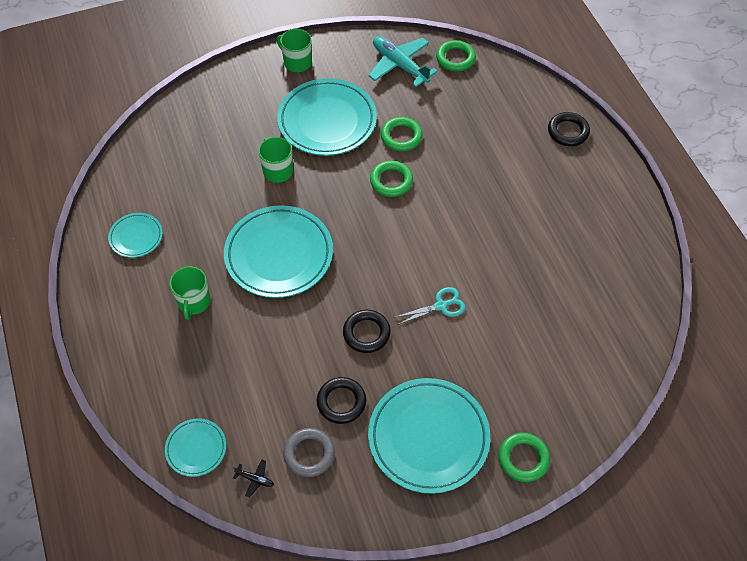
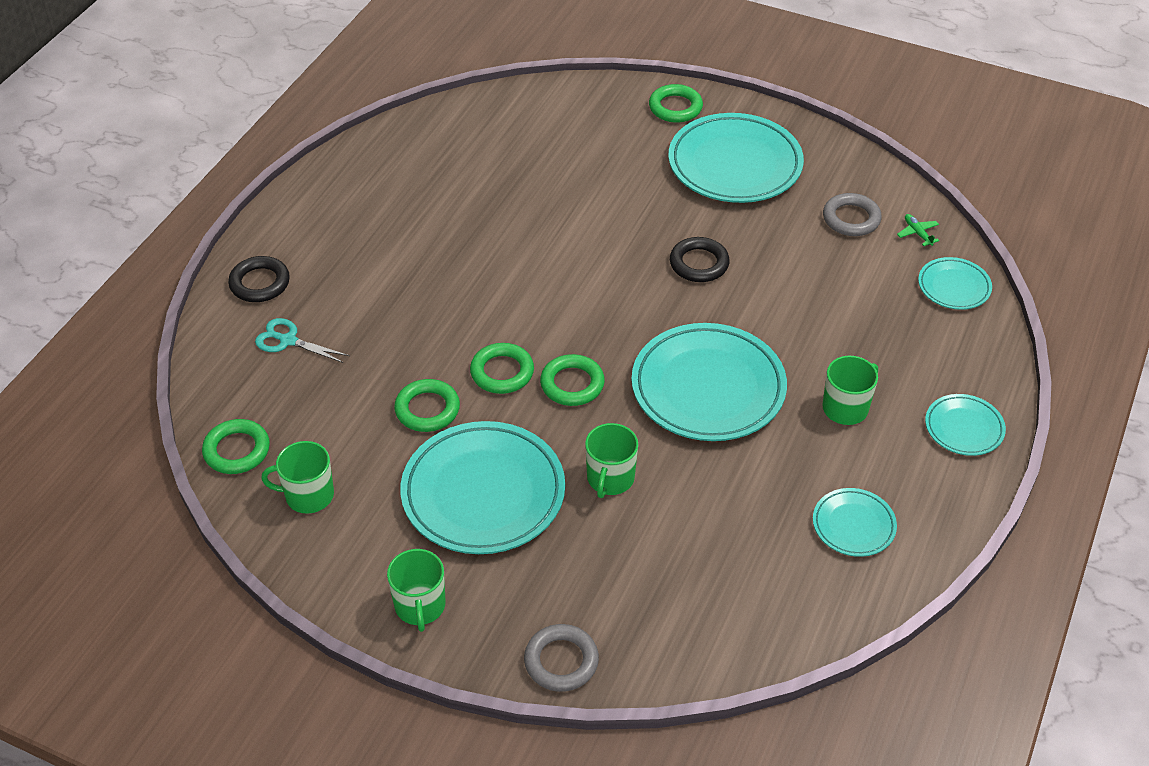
camera: 135 degrees left, 10 degrees down
black plane [233,459,274,498] -> green plane [897,214,939,246]
black ring [317,377,366,424] -> none
turquoise plane [368,36,438,87] -> green mug [261,441,334,514]
turquoise scissors [395,287,466,325] -> turquoise scissors moved to [255,318,349,363]
none -> grey ring [524,624,599,692]
none -> green ring [540,354,605,406]
none -> turquoise plate [925,394,1006,456]

